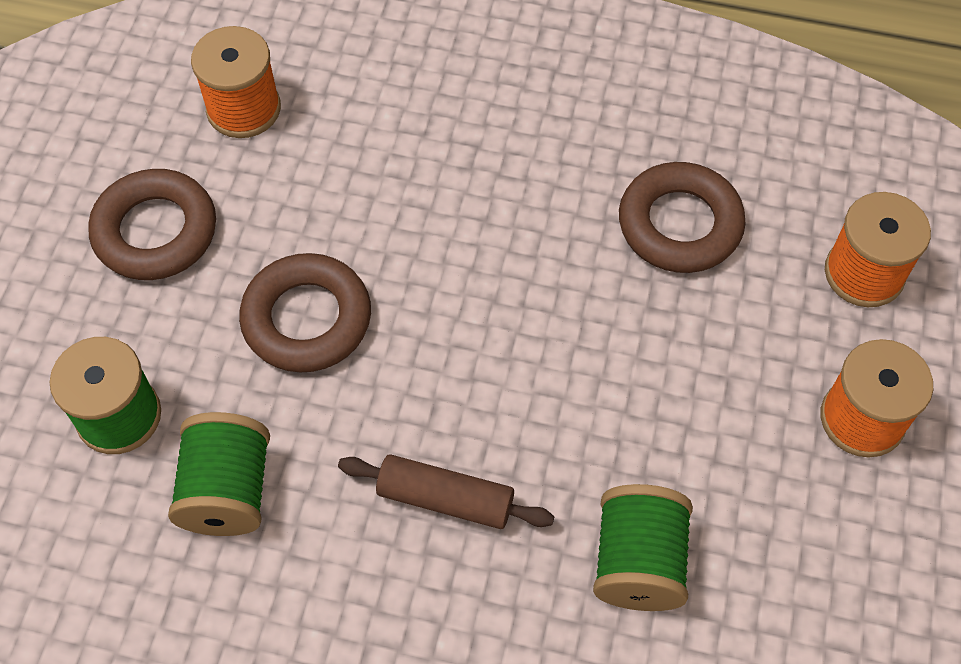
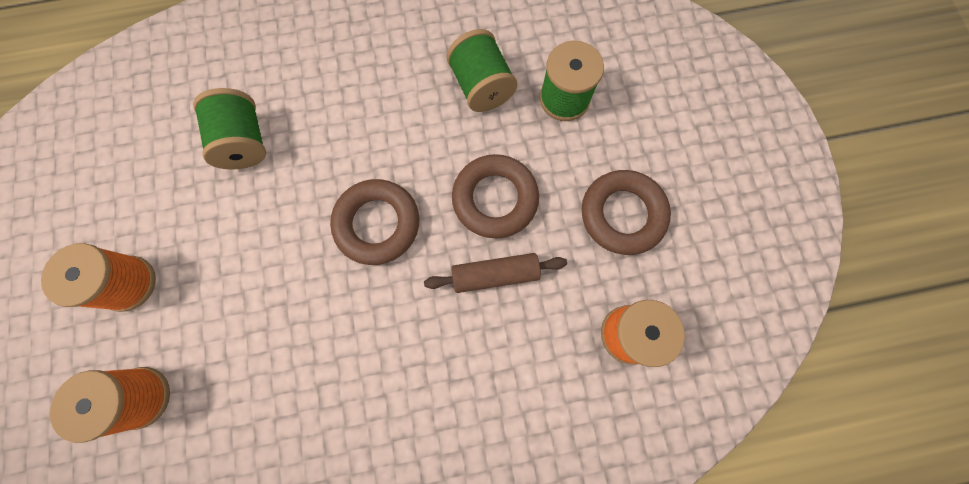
camera: 155 degrees right, 15 degrees up
brown rolling pin [338,454,554,529] -> brown rolling pin moved to [424,253,567,293]
brown ring [619,162,746,273] -> brown ring moved to [330,179,419,265]

